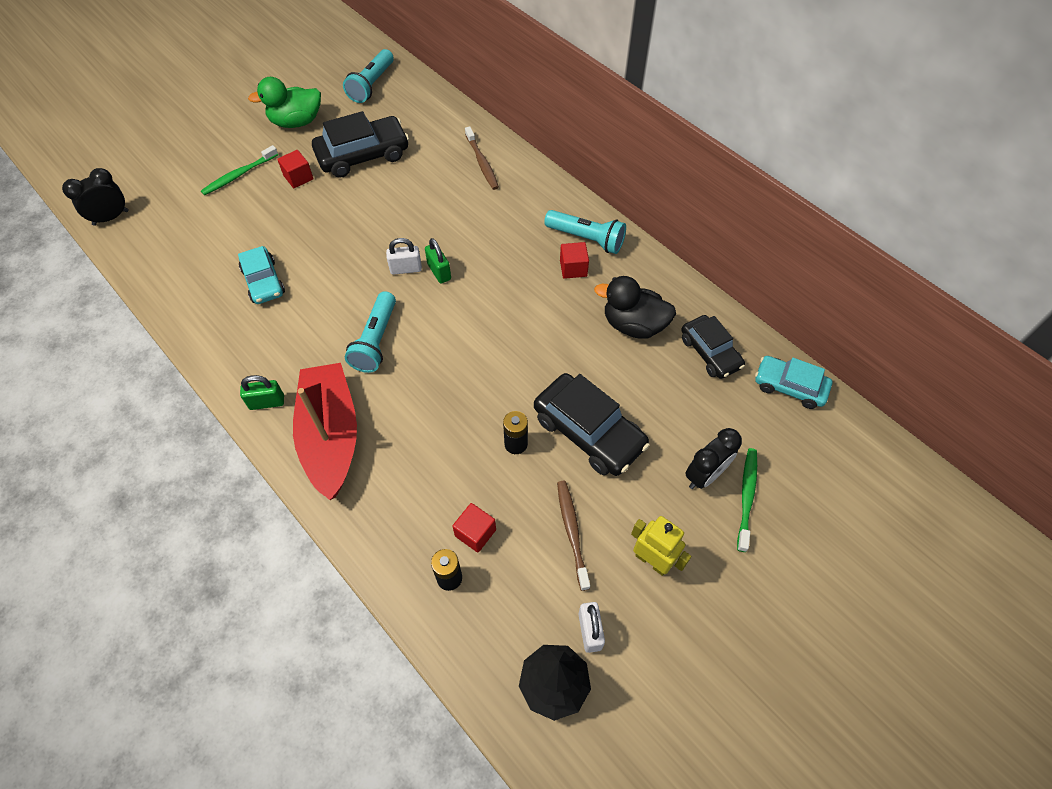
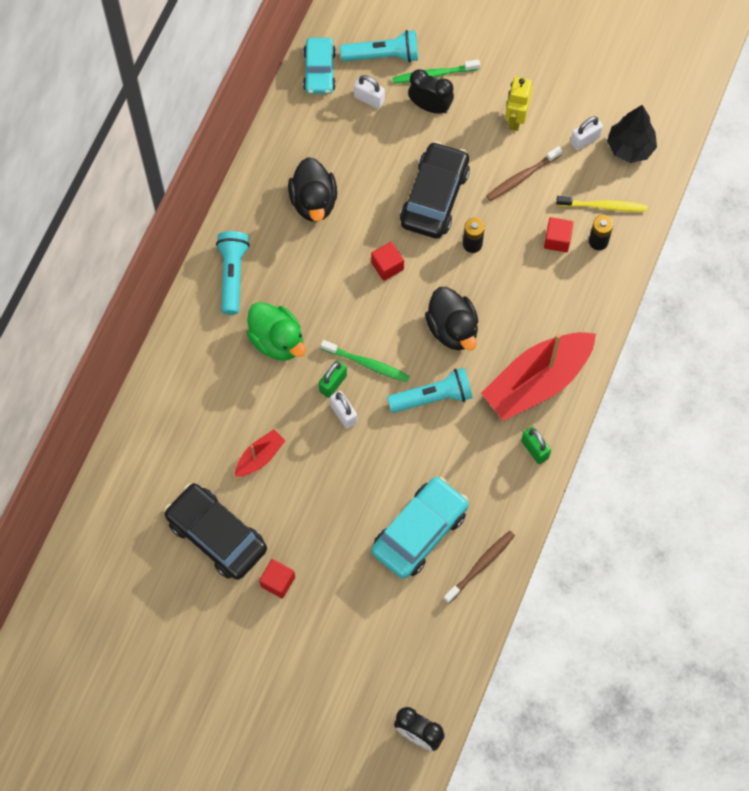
camera: 115 degrees left, 10 degrees up
green toothbrush [201,145,278,195] -> green toothbrush moved to [321,340,409,382]
turquoise car [238,246,285,304] -> turquoise car [371,477,468,579], size x1.55
green duck [248,77,321,128] -> green duck moved to [247,302,306,361]
turquoise flashlight [343,49,394,103] -> turquoise flashlight moved to [340,30,418,63]
brown toothbrush [465,126,499,190] -> brown toothbrush moved to [444,531,515,603]
red cube [560,242,589,279] -> red cube moved to [371,242,404,281]
black car [681,315,745,379] -> none
none -> red boat [235,429,286,477]
none -> white padlock [354,75,385,109]
none -> black duck [425,287,478,351]
none -> yellow toothbrush [556,196,647,212]

